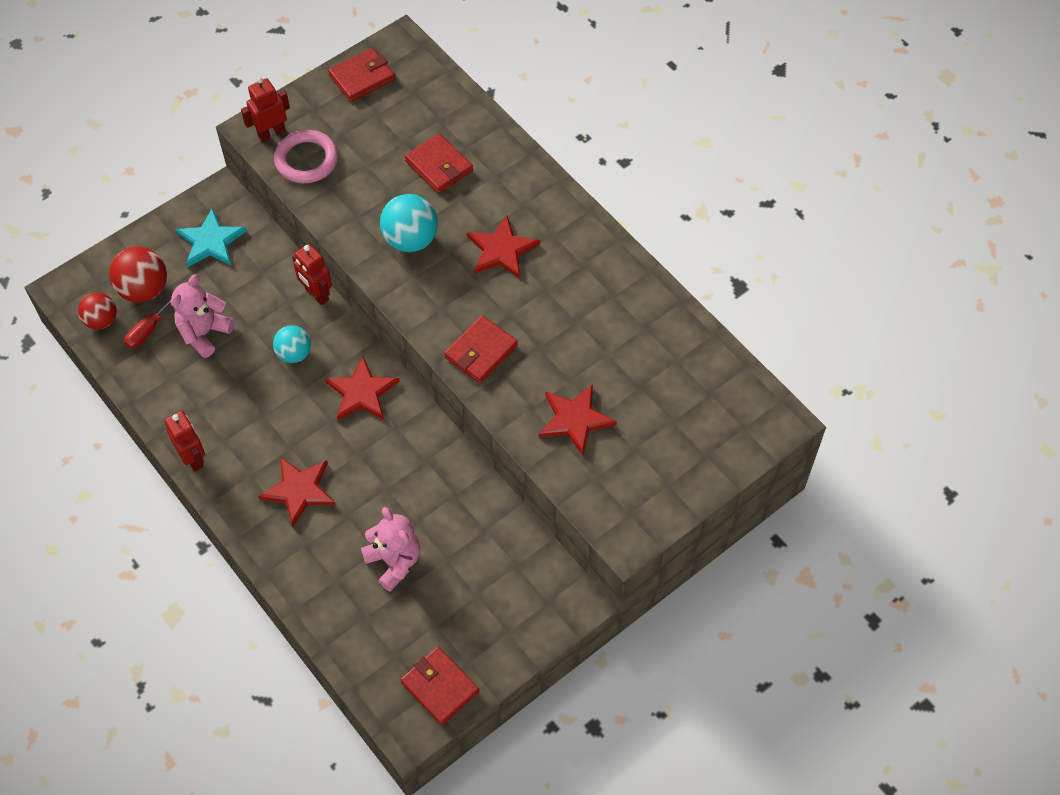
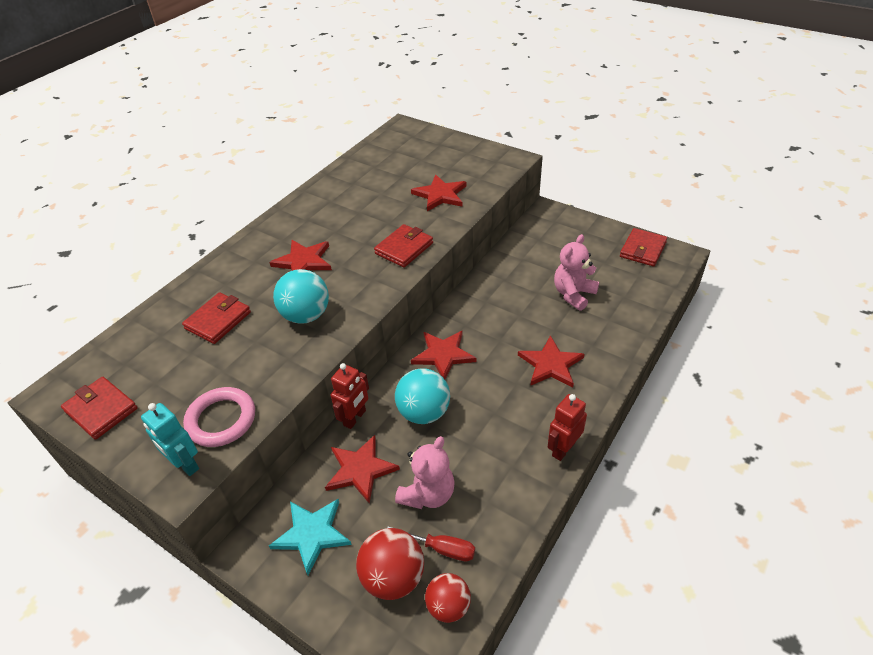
camera: 105 degrees left, 15 degrees down
pink teddy bear [170,274,235,358] -> pink teddy bear turned 75 degrees counterclockwise [395,436,455,509]
red robot [241,77,290,142] -> turquoise robot [141,403,199,476]
turquoise ball [273,325,311,363] -> turquoise ball [395,369,450,424], size x1.52
red wallet [444,315,518,383] -> red wallet turned 75 degrees counterclockwise [374,224,433,267]
none -> red star [325,435,400,504]

